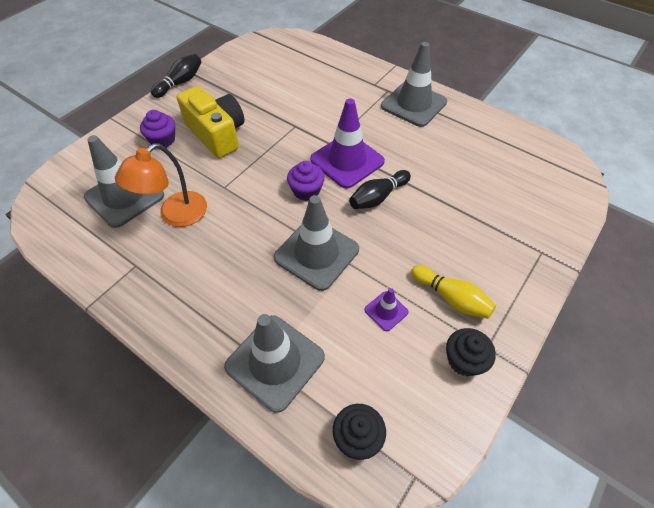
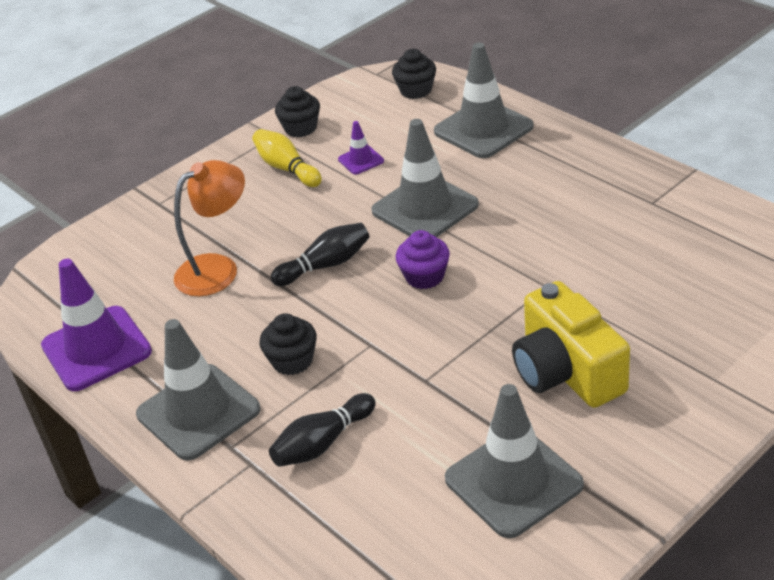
camera: 165 degrees left, 15 degrees down
grey traffic cone [84,135,164,228] -> grey traffic cone moved to [445,384,584,538]
orange lamp [115,143,207,227] -> orange lamp moved to [174,160,245,296]
purple cupcake [140,110,175,147] -> none
black bowling pin [151,54,201,98] -> black bowling pin moved to [269,393,376,467]
purple traffic cone [310,98,385,189] -> purple traffic cone moved to [41,259,152,391]
none -> black cupcake [259,313,317,375]

